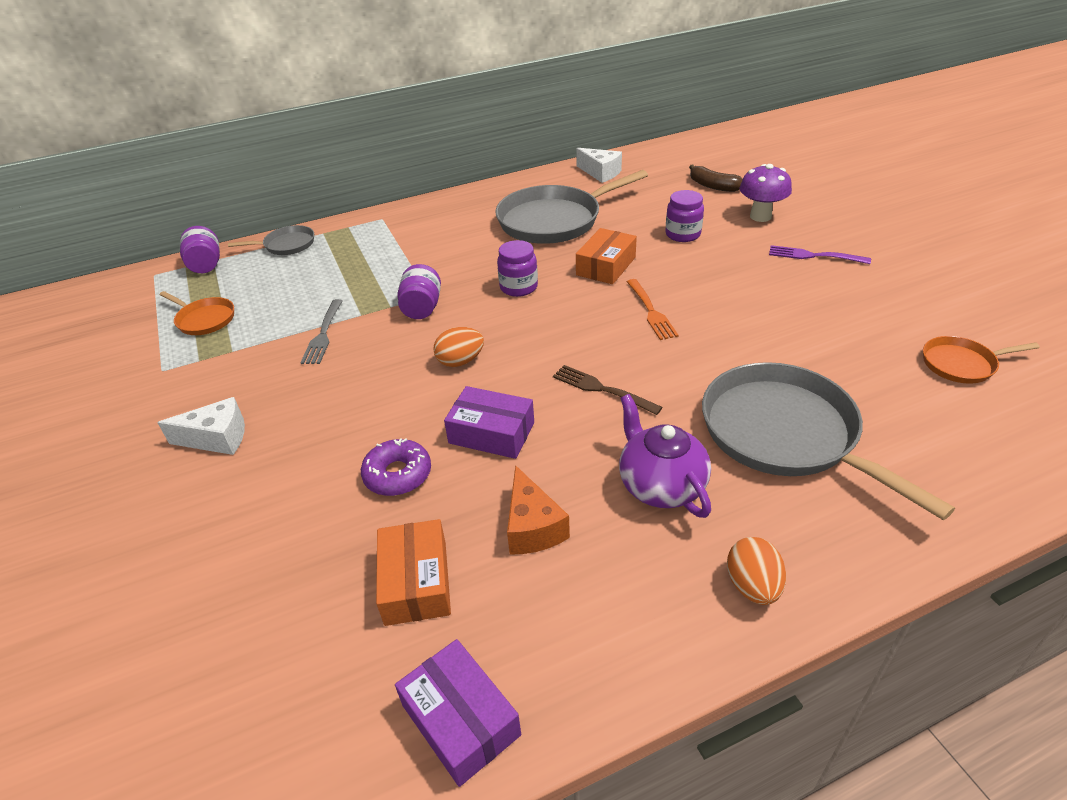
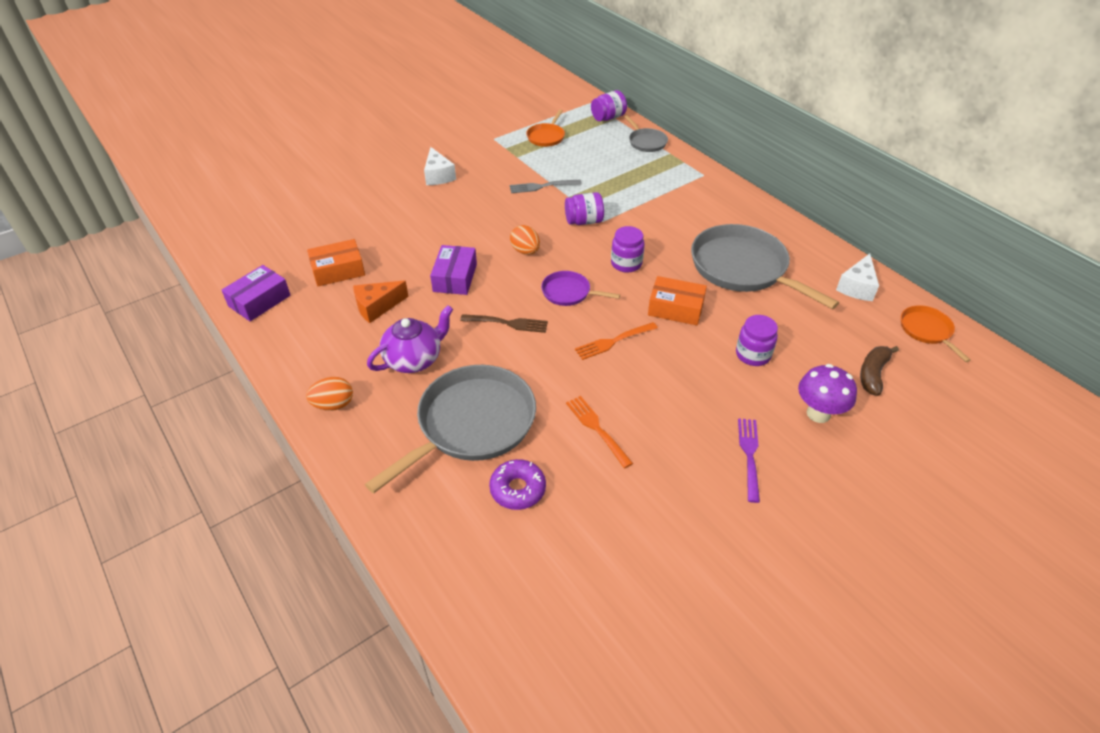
camera: 75 degrees right, 5 degrees up
purple donut [361,438,431,496] -> purple donut moved to [489,459,546,510]
brown fork [553,365,663,415] -> brown fork turned 75 degrees clockwise [460,314,548,333]
orange pan [923,336,1040,384] -> orange pan moved to [901,305,971,362]
none -> purple pan [541,271,620,306]
none -> orange fork [566,396,633,468]

